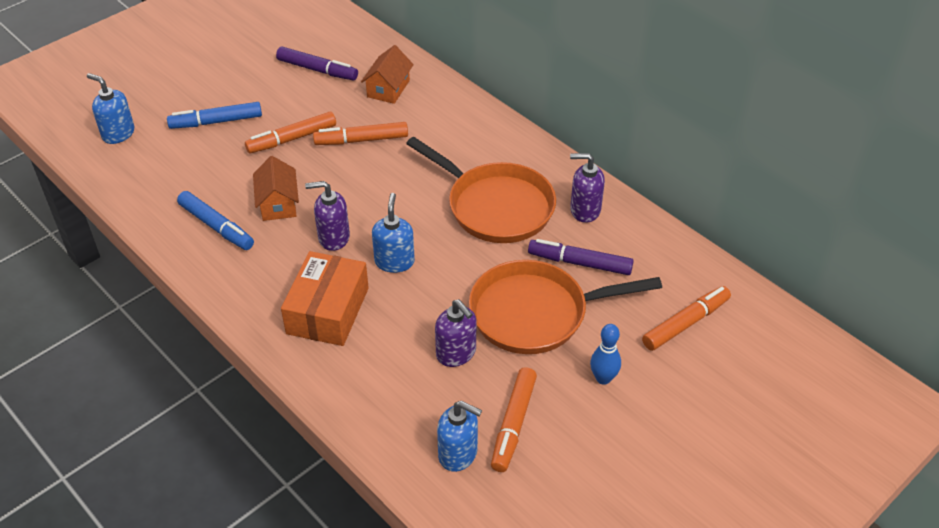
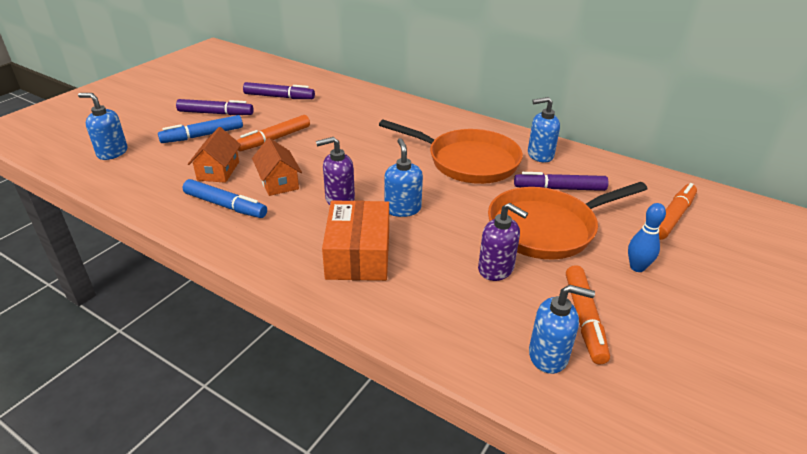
camera: 15 degrees left, 10 degrees down
orange marker [313,122,408,145] -> none
orange house [361,45,414,104] -> orange house moved to [188,127,241,183]
purple soap dispenser [570,153,605,223] -> blue soap dispenser [528,97,560,162]
none -> purple marker [176,99,254,115]

